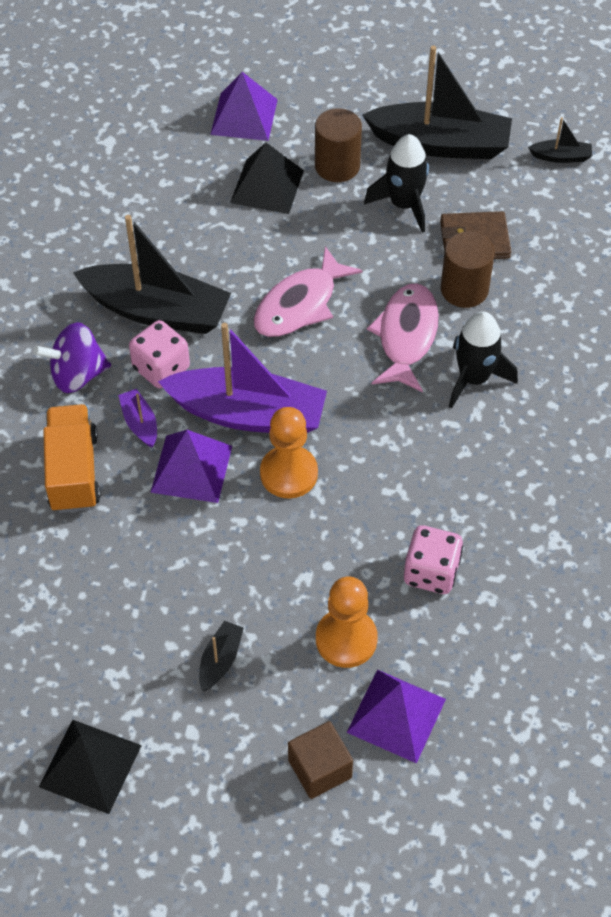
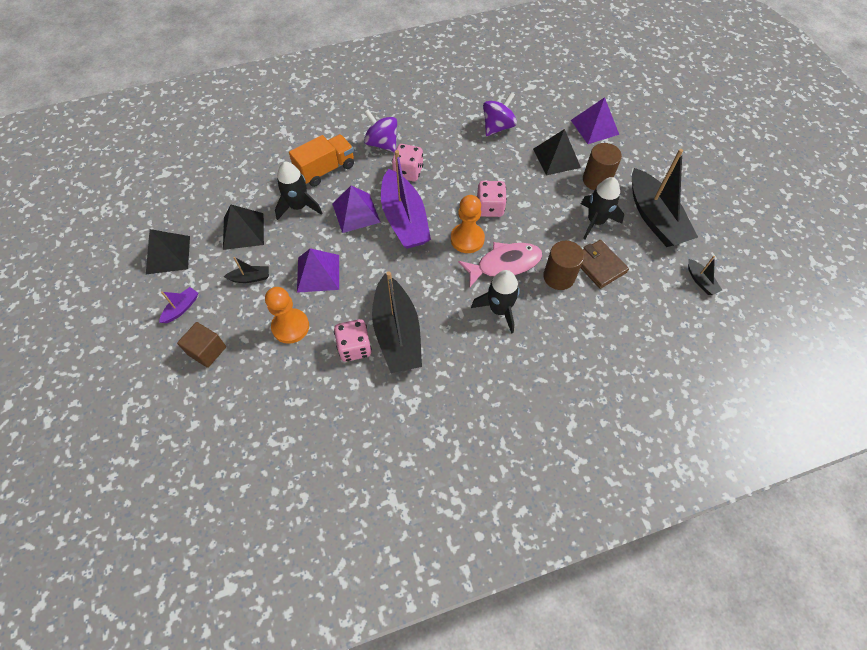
camera: 60 degrees right, 5 degrees up
black boat [73,215,231,334] -> black boat moved to [372,271,422,373]
purple boat [118,389,157,448] -> purple boat moved to [159,287,198,323]
pink fish [254,246,363,337] -> pink dice [477,181,507,217]
orange pawn [260,407,318,498] -> orange pawn moved to [451,195,485,253]
purple pyramid [346,670,446,764] -> purple pyramid moved to [297,248,339,293]
none -> black pyramid [223,205,264,250]
none -> black rocket [275,162,322,220]
none -> purple spinning top [483,92,517,136]

